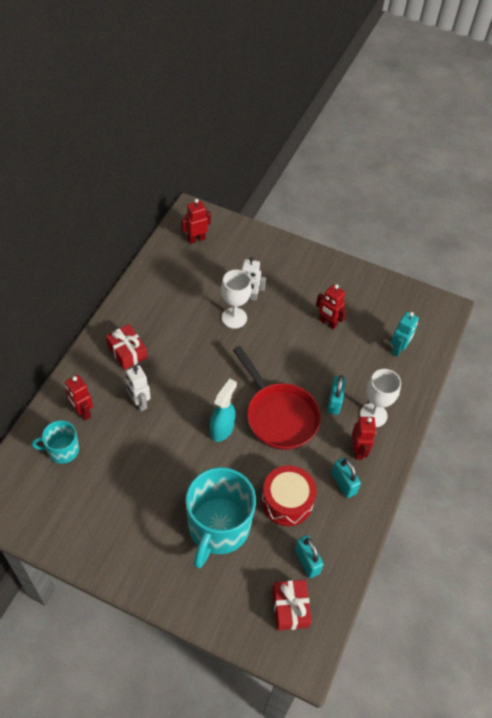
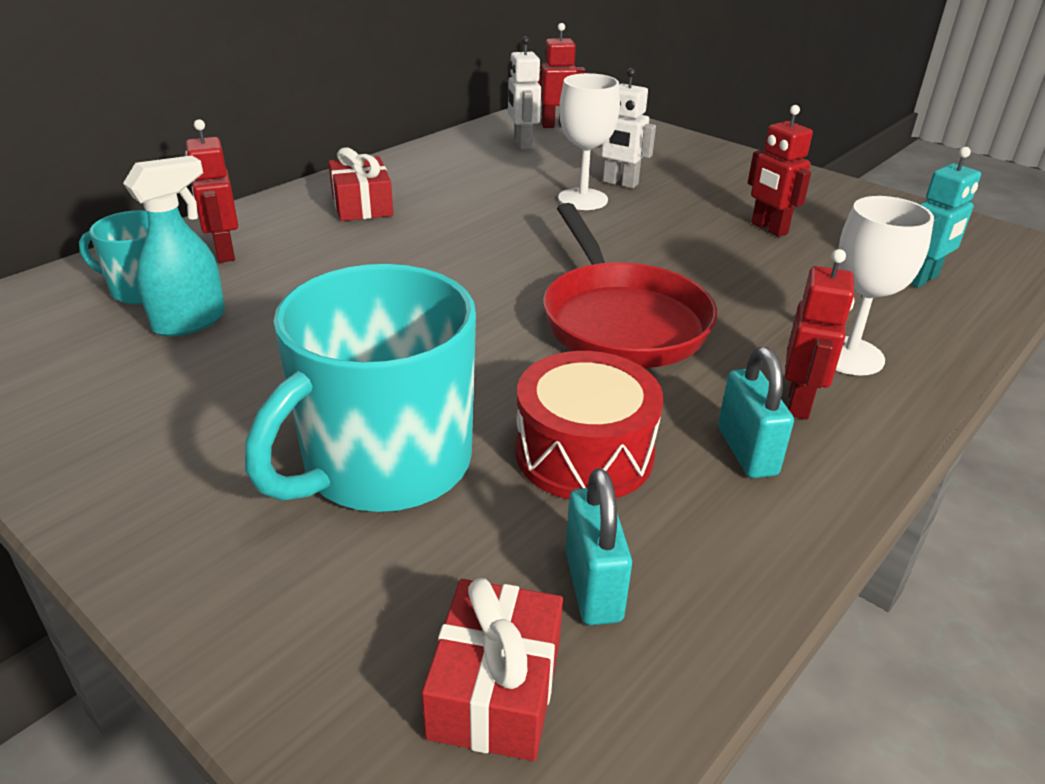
camera: 20 degrees right, 20 degrees down
white robot [126,365,150,411] -> white robot moved to [508,36,541,149]
turquoise spray bottle [210,379,237,442] -> turquoise spray bottle moved to [123,155,225,336]
turquoise padlock [327,375,346,415] -> none

